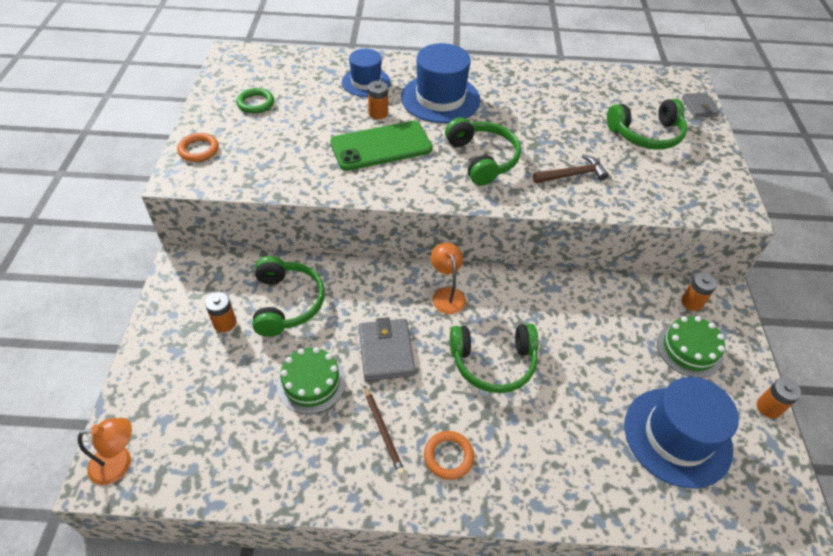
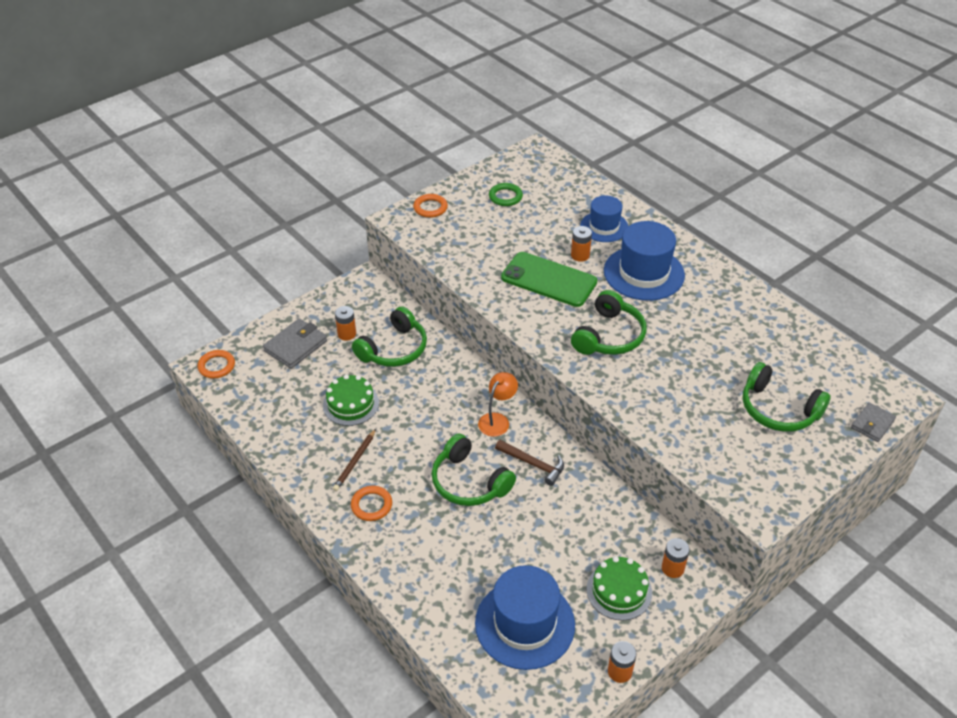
camera: 50 degrees right, 5 degrees down
orange lamp [78,418,132,485] -> orange ring [198,350,235,378]
grey wallet [359,317,415,381] -> grey wallet moved to [263,318,327,369]
brown hammer [533,155,609,183] -> brown hammer moved to [495,440,564,486]

